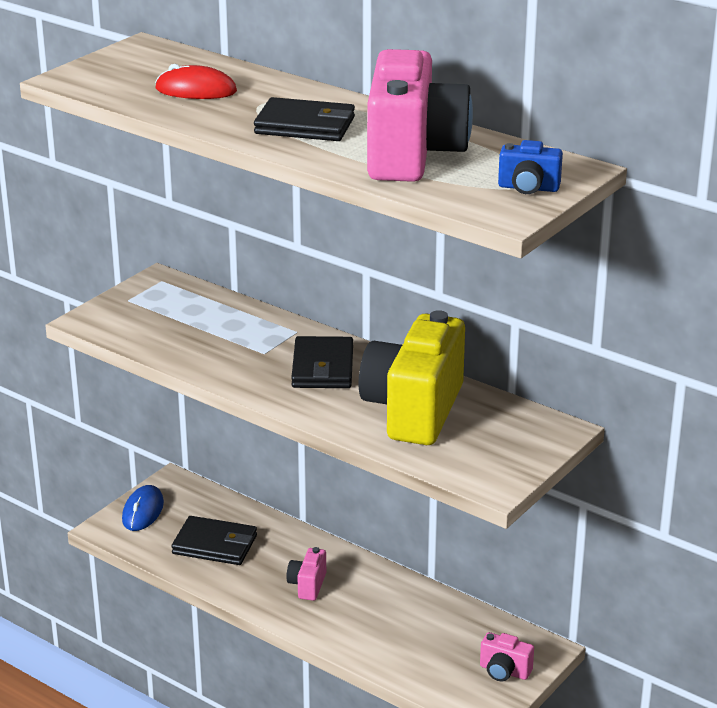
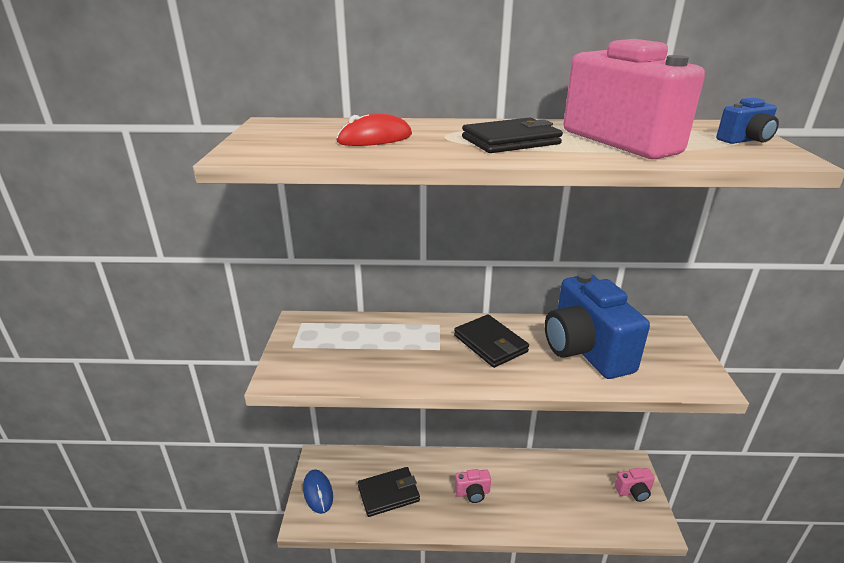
camera: 35 degrees left, 0 degrees up
pink camera [286,547,326,601] -> pink camera turned 75 degrees counterclockwise [455,469,491,503]
yellow camera [359,310,465,445] -> blue camera [545,272,650,379]

